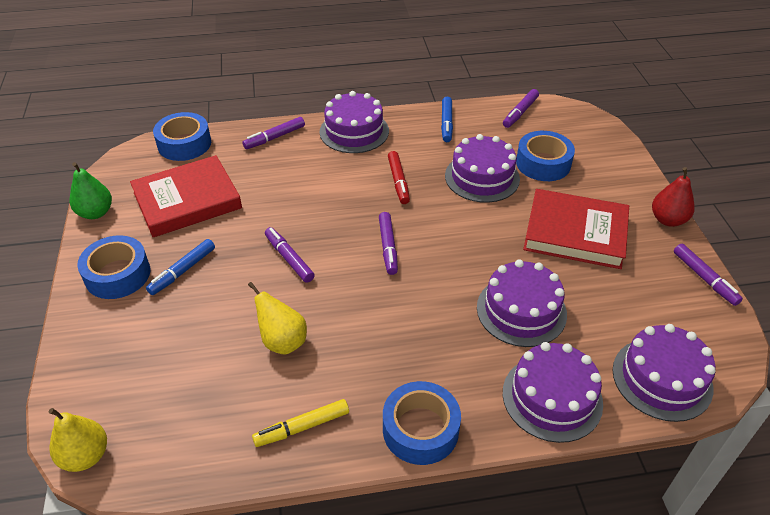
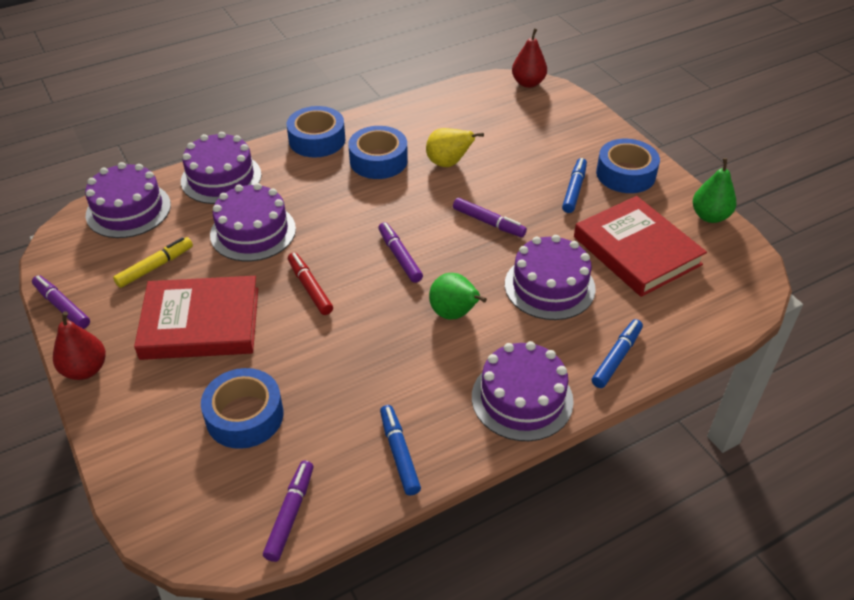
camera: 160 degrees right, 0 degrees up
yellow pear [49,408,107,472] -> red pear [512,28,547,88]
red book [130,155,242,237] -> red book turned 75 degrees counterclockwise [574,196,707,297]
blue tape [153,112,211,161] -> blue tape moved to [348,126,408,179]
purple marker [242,117,305,149] -> blue marker [592,319,643,388]
yellow marker [252,399,349,447] -> yellow marker moved to [113,237,193,288]
red marker [388,151,410,204] -> red marker moved to [288,252,333,315]
purple cake [445,134,520,203] -> purple cake moved to [505,235,596,320]
none -> green pear [429,273,487,319]

